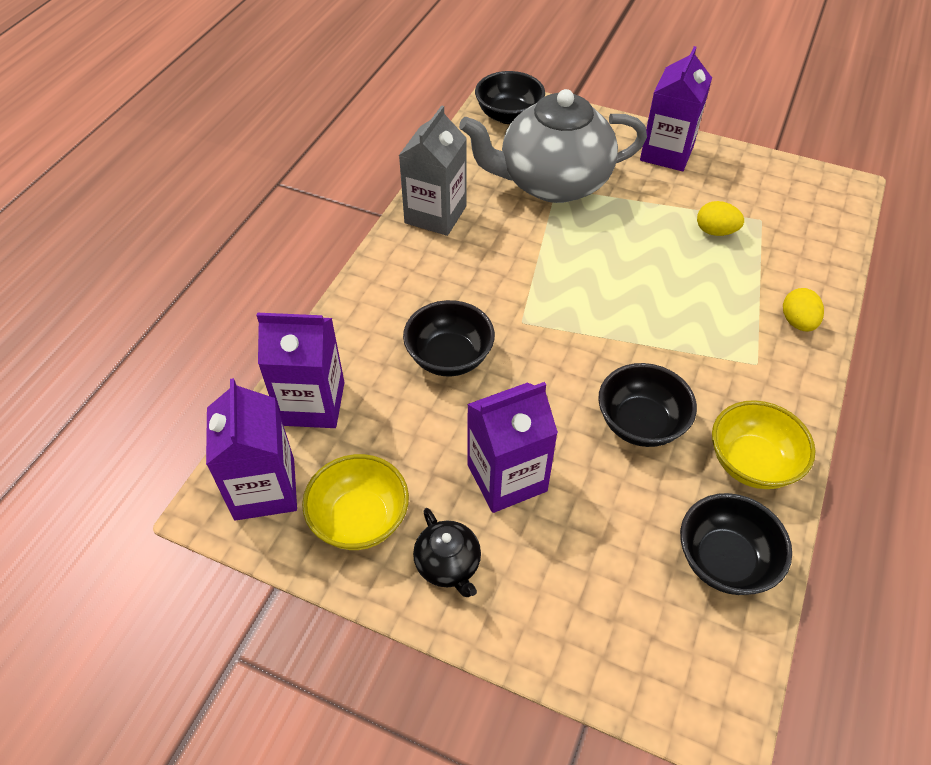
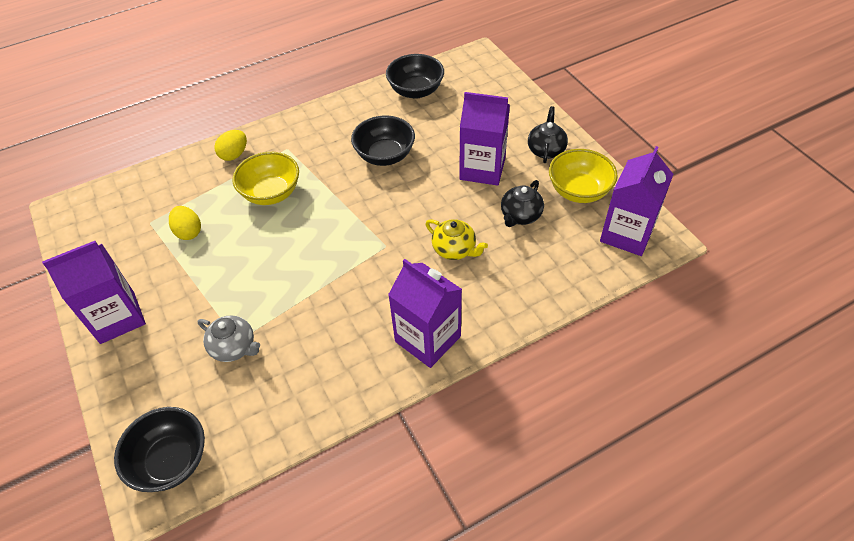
camera: 140 degrees left, 0 degrees up
purple carton [256,313,345,428] -> purple carton moved to [388,259,462,368]
grey carton [399,105,467,236] -> none
black bowl [403,300,495,376] -> yellow teapot [425,219,488,260]
grey teapot [459,89,647,203] -> grey teapot [198,316,260,362], size x0.42
yellow bowl [712,400,816,489] -> yellow bowl moved to [232,152,299,205]
none -> black teapot [501,180,544,227]

